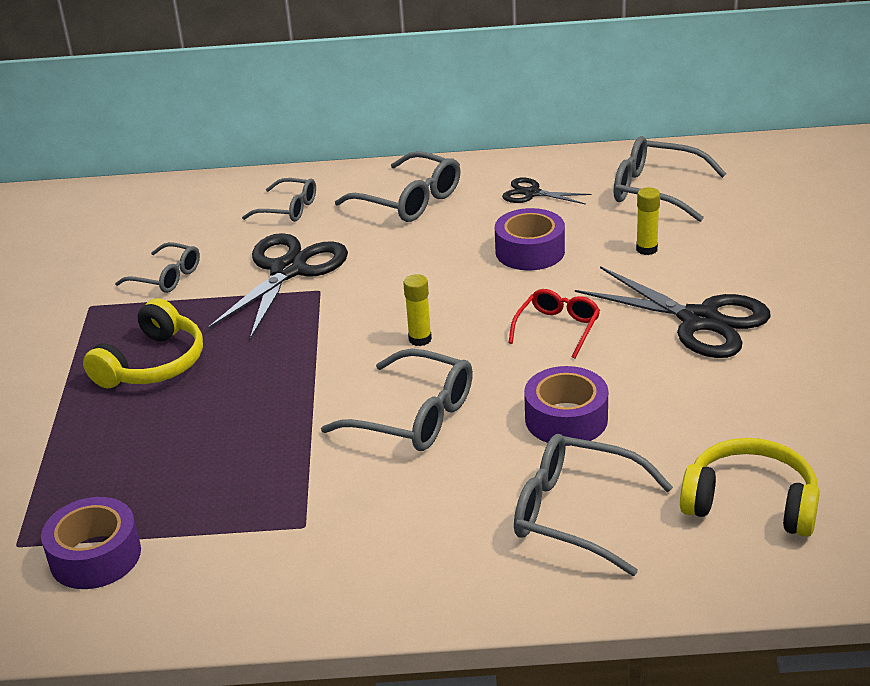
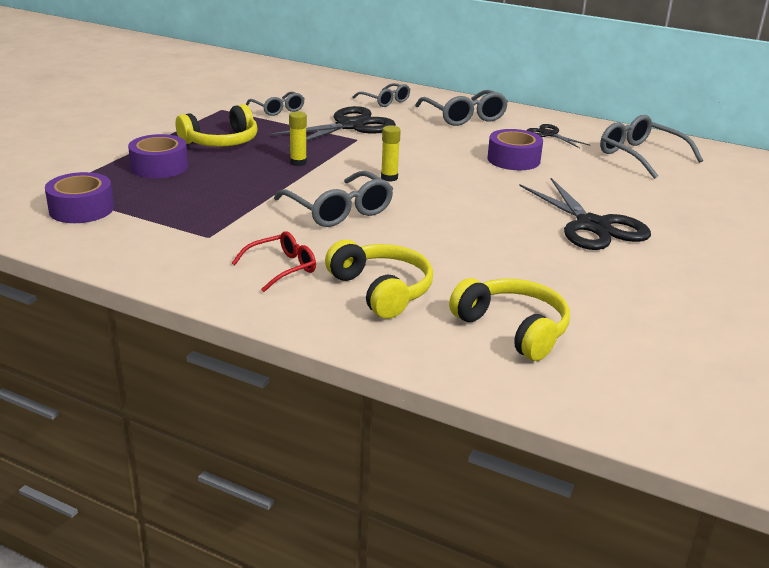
camera: 25 degrees right, 5 degrees down
red glasses [508,289,600,359] -> red glasses moved to [232,231,316,292]
grey glasses [514,434,673,576] -> yellow headphones [325,240,433,319]
purple tape [524,366,608,446] -> purple tape moved to [128,134,188,178]
yellow glue stick [636,187,660,255] -> yellow glue stick moved to [289,111,307,166]

